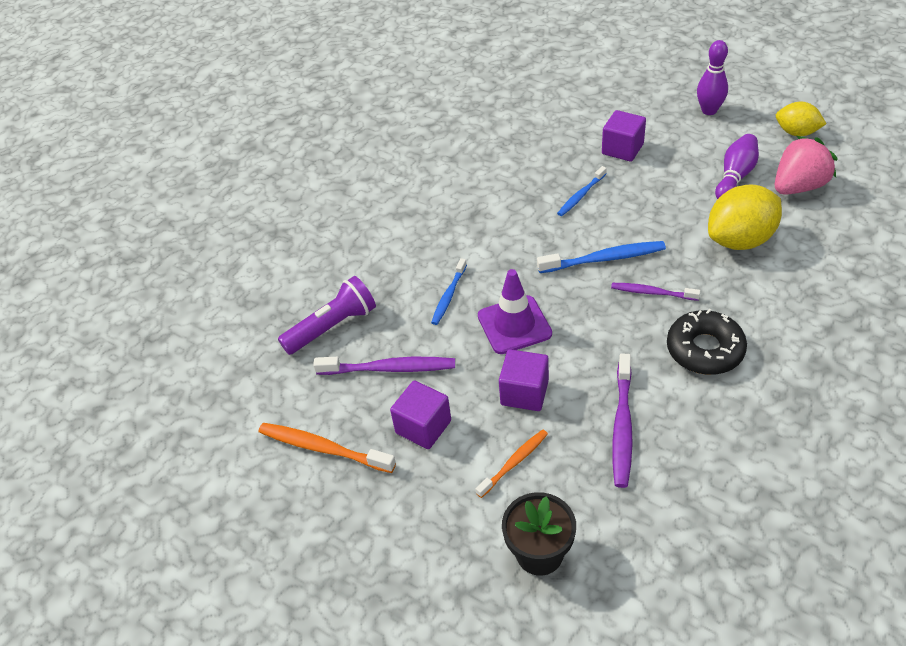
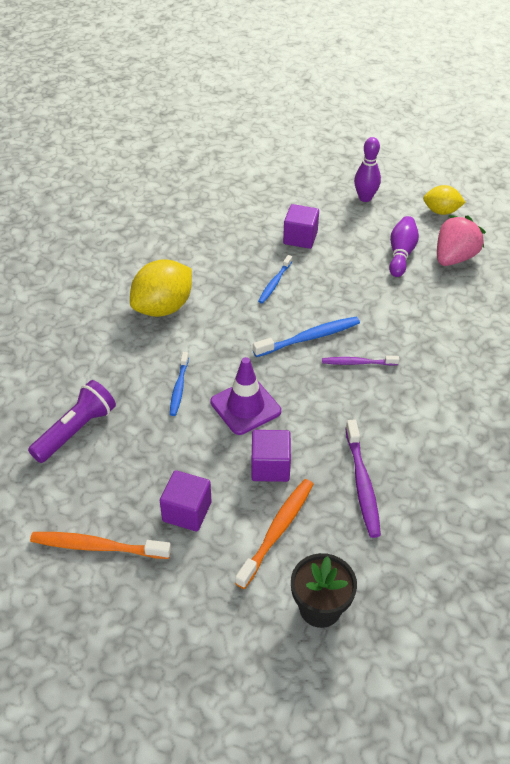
camera: 20 degrees left, 0 degrees up
purple toothbrush [313,357,455,375] -> none
orange toothbrush [476,429,548,498] -> orange toothbrush [235,479,313,589], size x1.56
black donut [667,309,747,375] -> none
yellow lemon [708,184,782,250] -> yellow lemon moved to [130,259,192,317]

